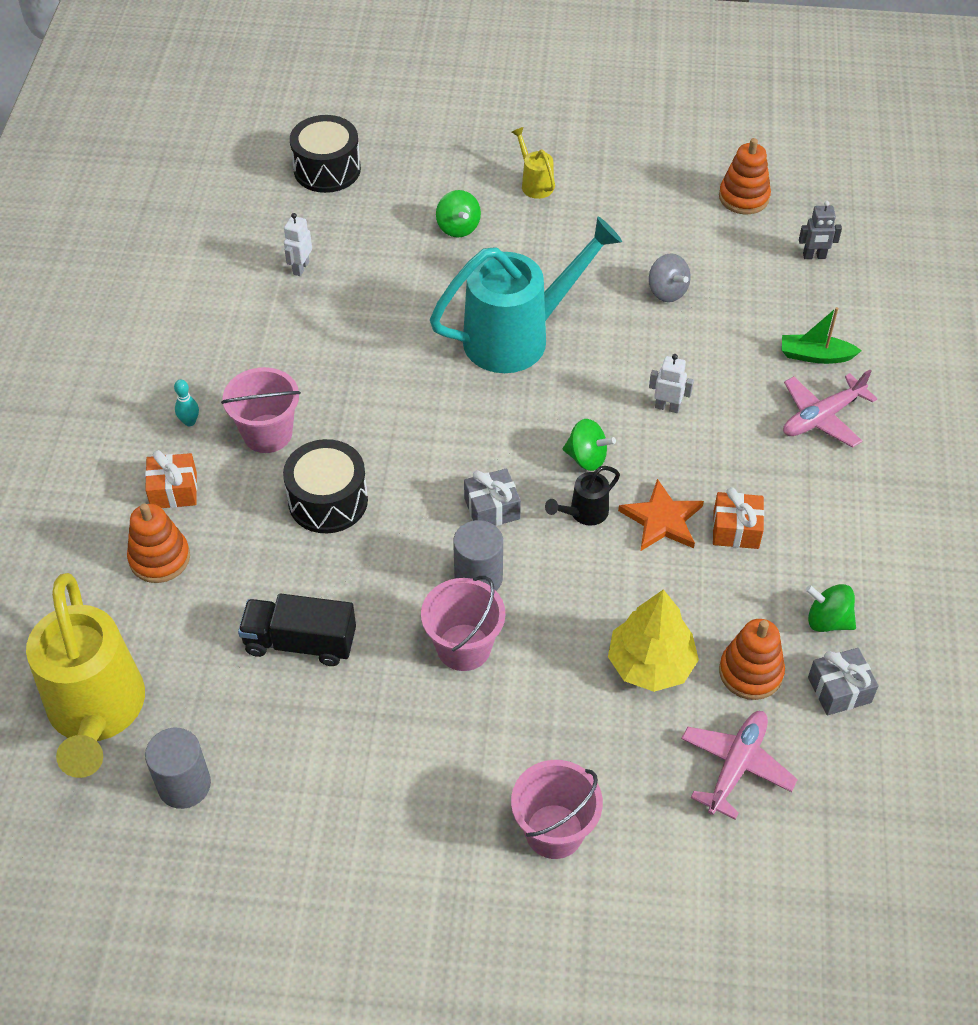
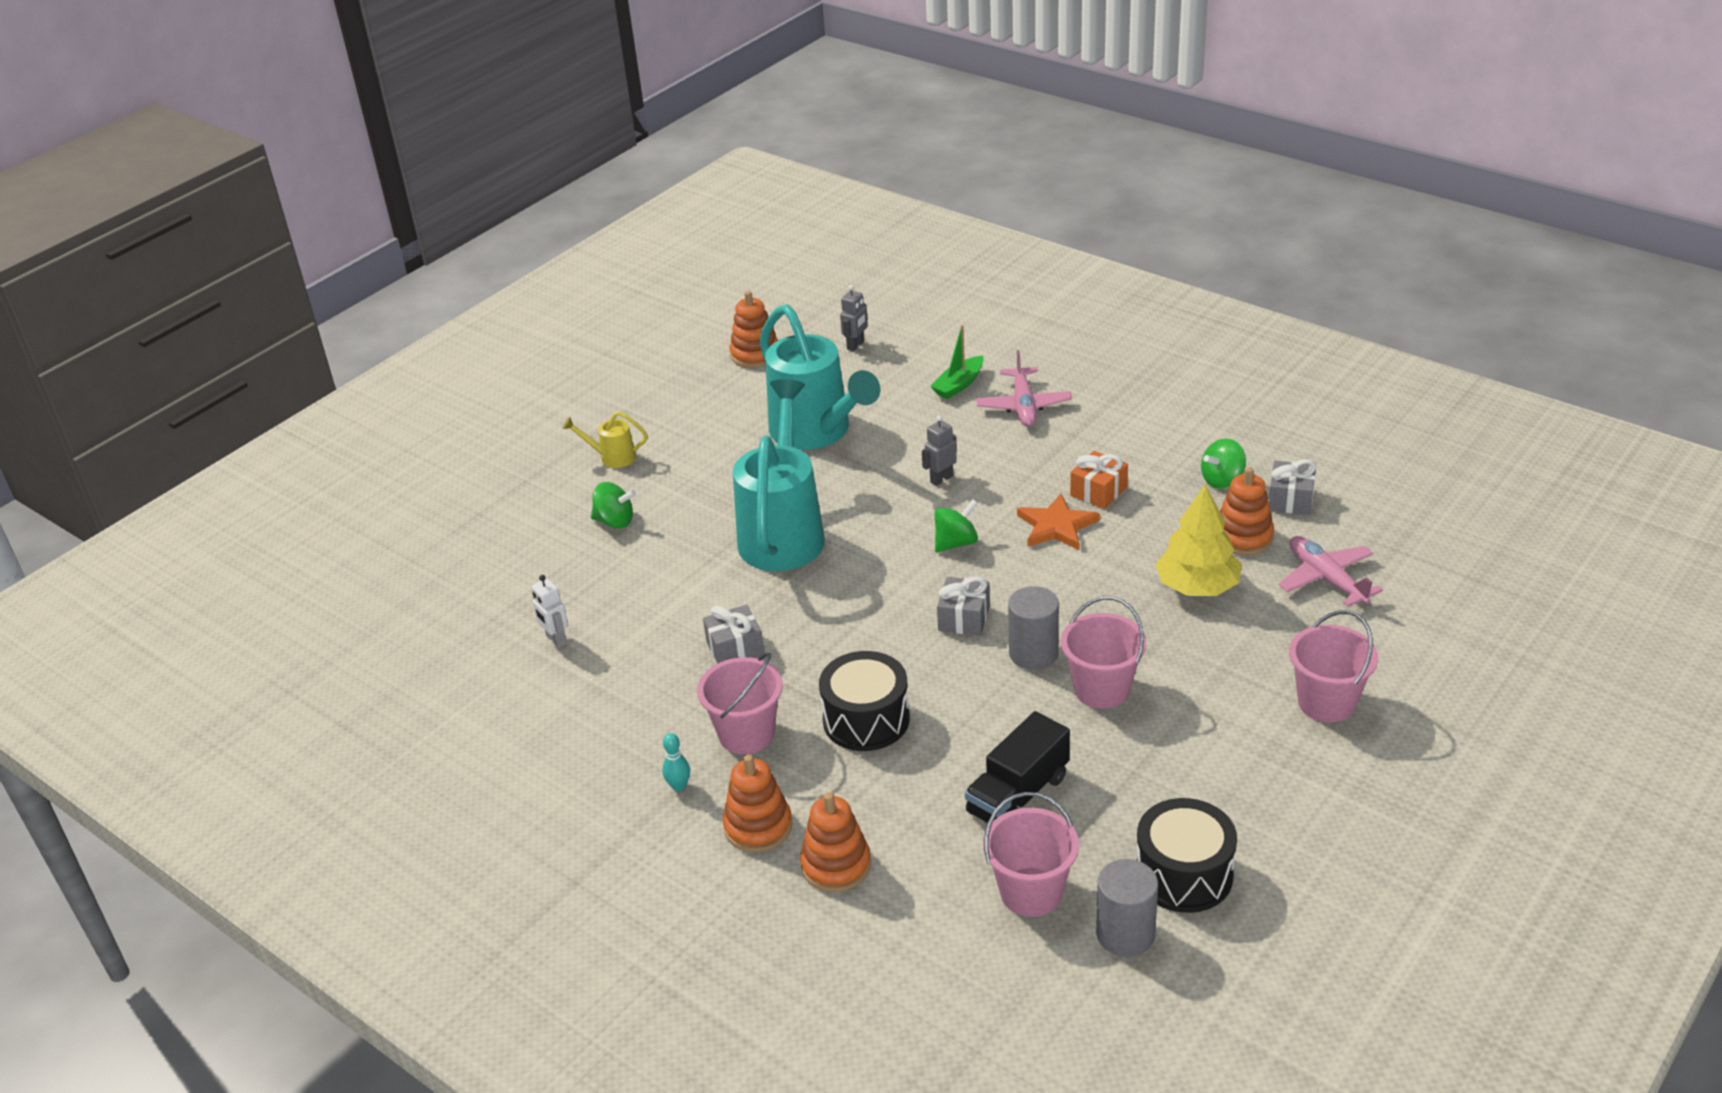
camera: 55 degrees left, 15 degrees down
yellow watering can [26,573,145,778] -> none
orange gift [145,450,197,508] -> orange stacking toy [723,754,792,852]
black drum [290,115,361,193] -> black drum moved to [1137,798,1237,913]
black watering can [545,466,620,526] -> none
grey spinning top [649,253,691,302] -> turquoise watering can [759,304,881,450]
white robot [649,354,694,413] -> grey robot [922,416,957,486]
none -> grey gift [703,605,764,663]
none -> pink bucket [983,792,1079,917]

